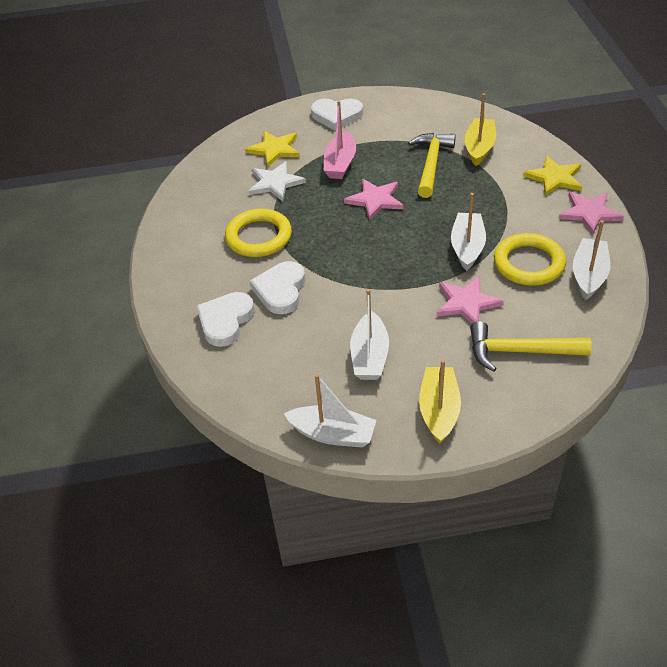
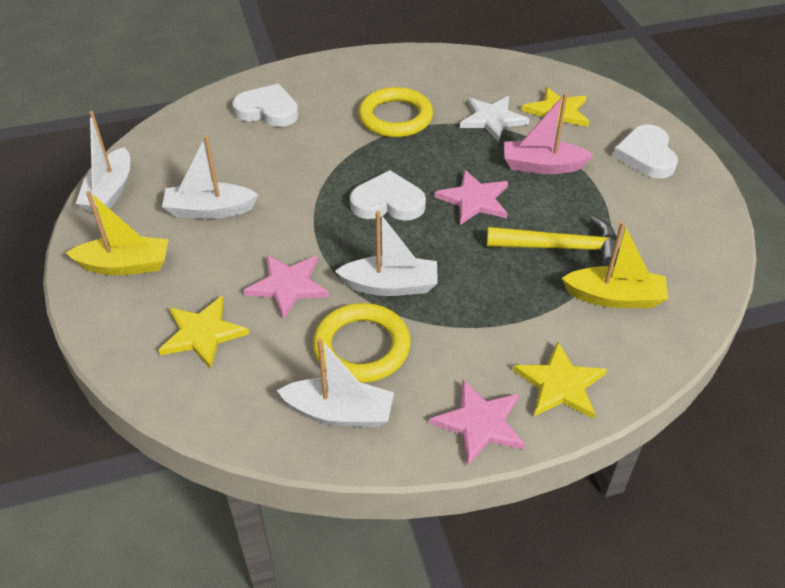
camera: 80 degrees right, 0 degrees up
white heart [250,261,305,314] -> white heart moved to [350,170,426,221]
yellow hammer [470,321,592,372] -> yellow star [158,296,249,369]

